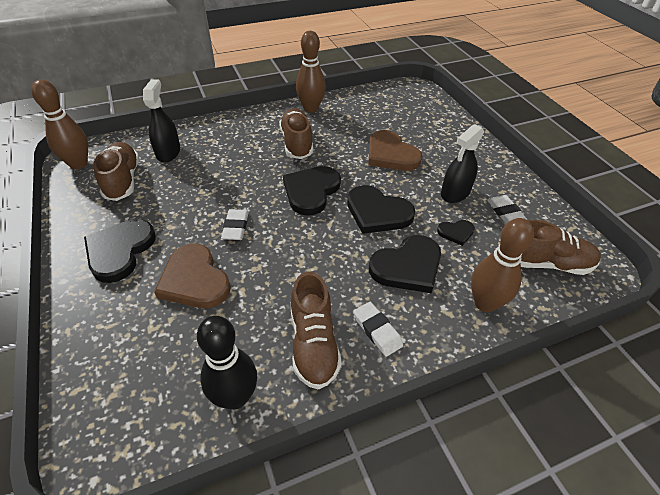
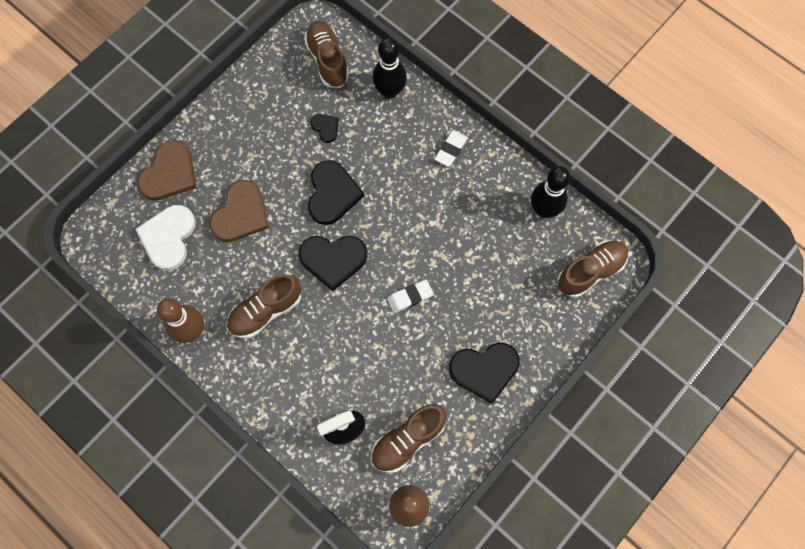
camera: 115 degrees left, 25 degrees up
brown heart [154,243,231,308] -> brown heart moved to [137,140,196,201]
brown shoe [291,272,342,390] -> brown shoe moved to [557,240,629,298]
black heart [369,235,441,293] -> none
black spray bottle [441,124,484,203] -> none
brown bowling pin [471,218,534,312] -> black bowling pin [373,37,407,99]
white eraser [487,195,528,224] -> none
none -> white heart [135,205,196,271]

